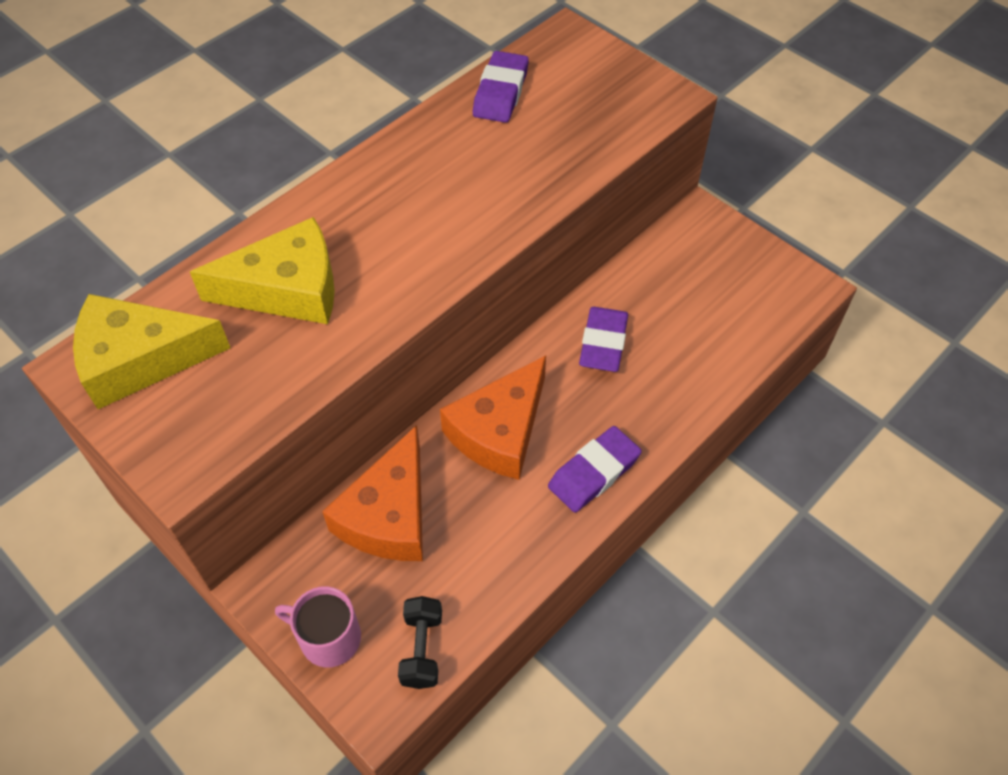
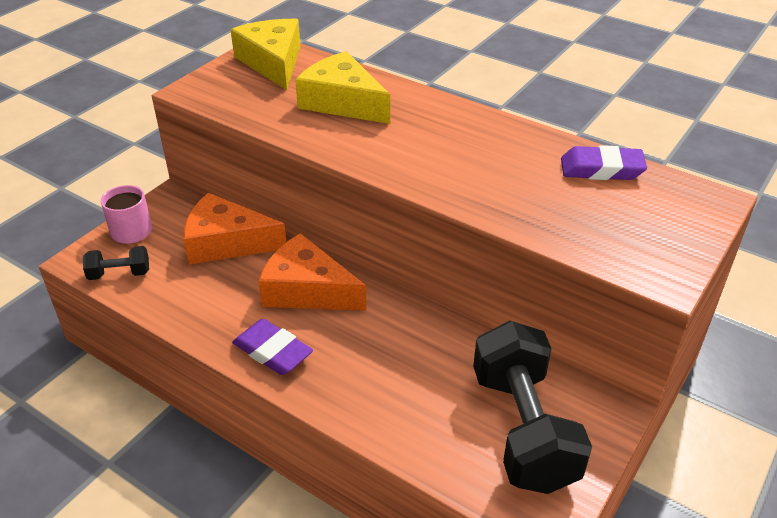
camera: 80 degrees right, 15 degrees down
yellow cheese [190,217,335,324] -> yellow cheese turned 150 degrees clockwise [295,51,390,124]
purple eraser [579,307,628,372] -> none
none -> black dumbbell [473,321,592,494]

